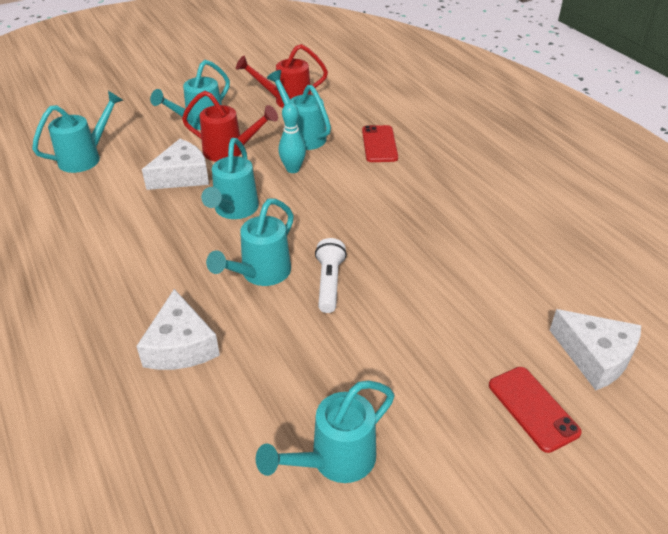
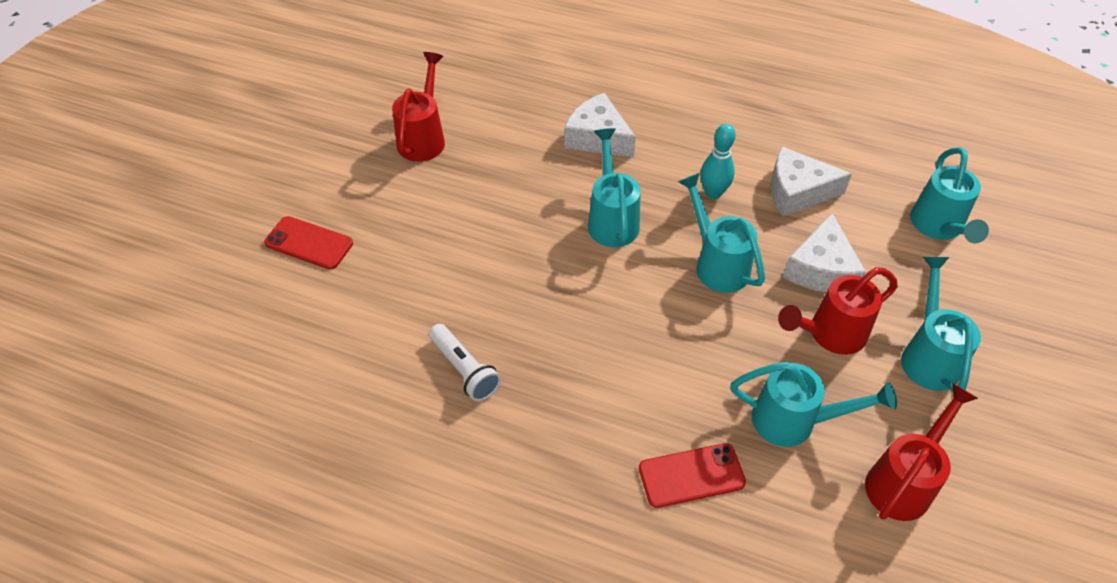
camera: 140 degrees right, 10 degrees up
turquoise watering can [256,380,395,483] -> red watering can [392,52,445,162]
turquoise bowling pin [278,103,306,173] -> turquoise bowling pin moved to [700,124,736,199]
white flashlight [315,238,347,313] -> white flashlight moved to [429,324,501,401]
red phone [362,125,398,162] -> red phone turned 60 degrees counterclockwise [639,443,746,508]
white cheese [550,309,641,390] -> white cheese moved to [771,147,852,217]

